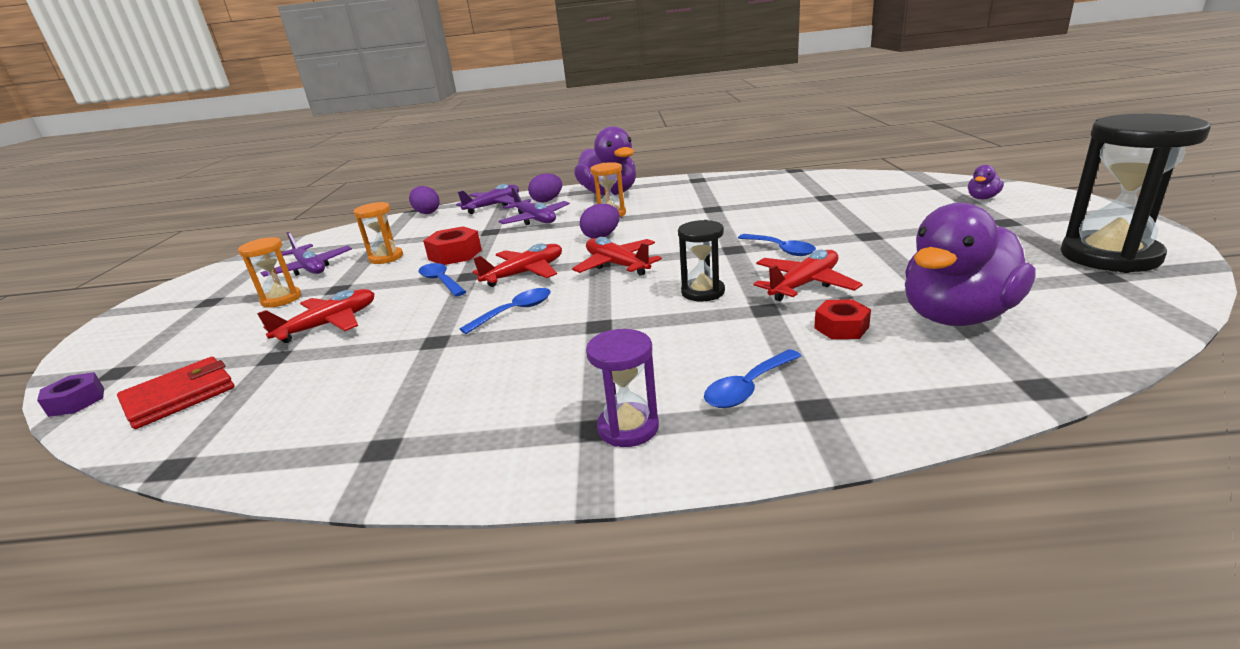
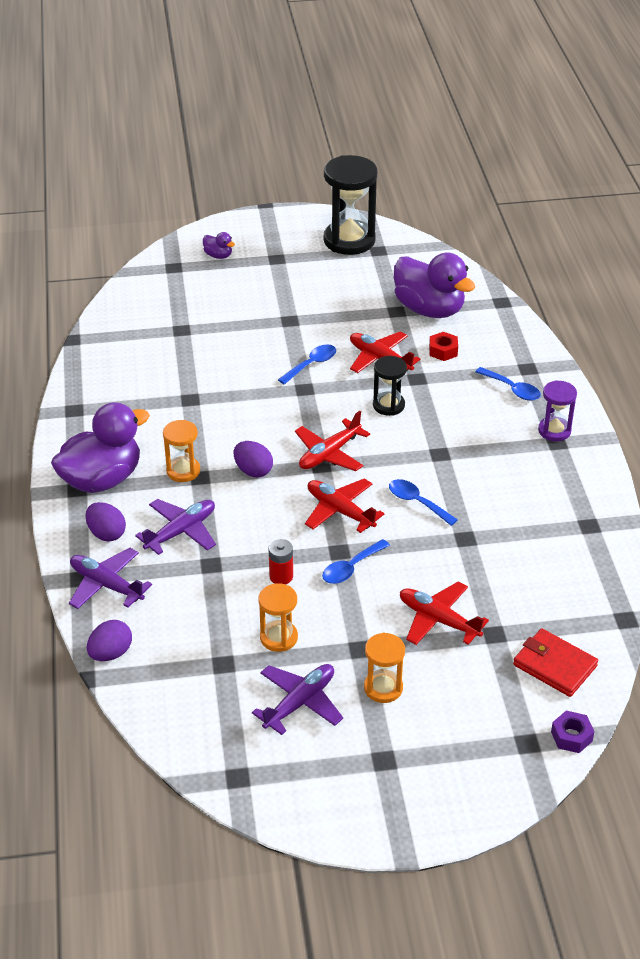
camera: 100 degrees left, 15 degrees up
red nut [423,226,482,265] -> red battery [268,539,293,584]

